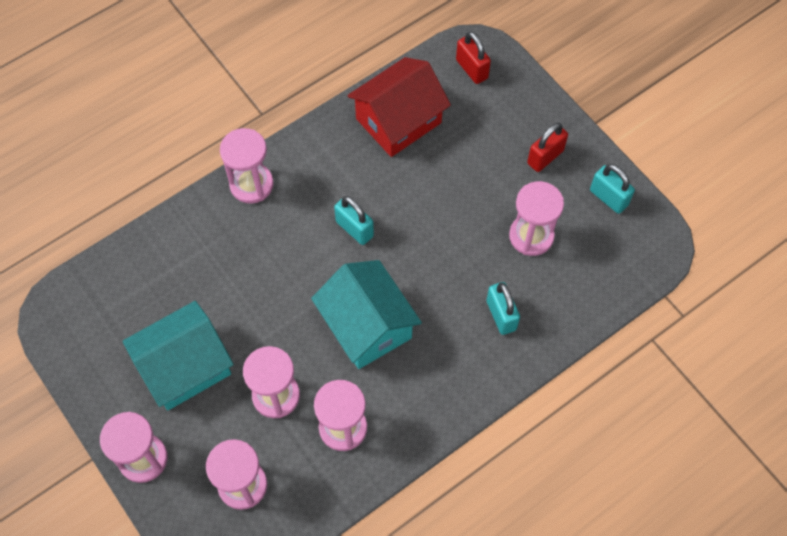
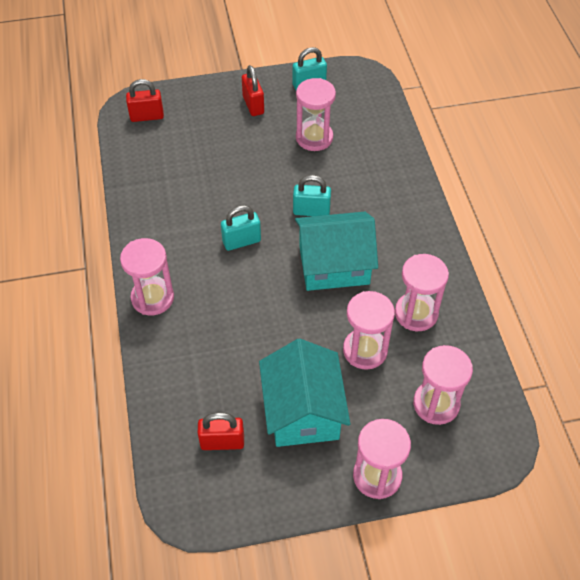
camera: 65 degrees left, 10 degrees down
red house [347,57,451,157] -> none
turquoise padlock [487,282,520,335] -> turquoise padlock moved to [293,175,331,216]
none -> red padlock [198,412,244,450]

